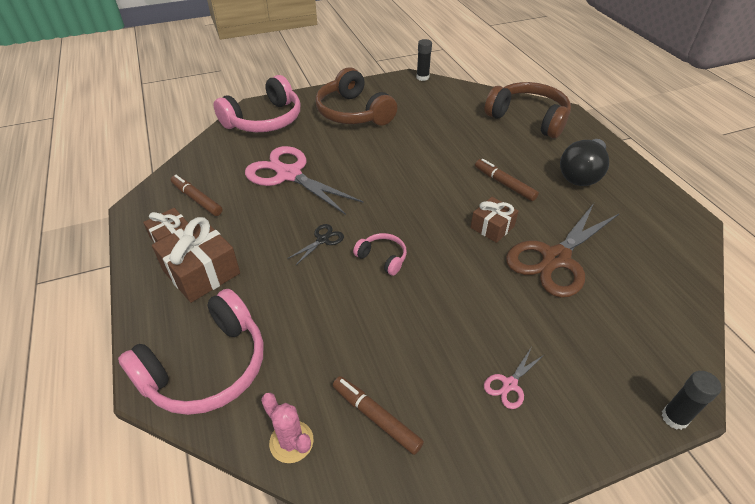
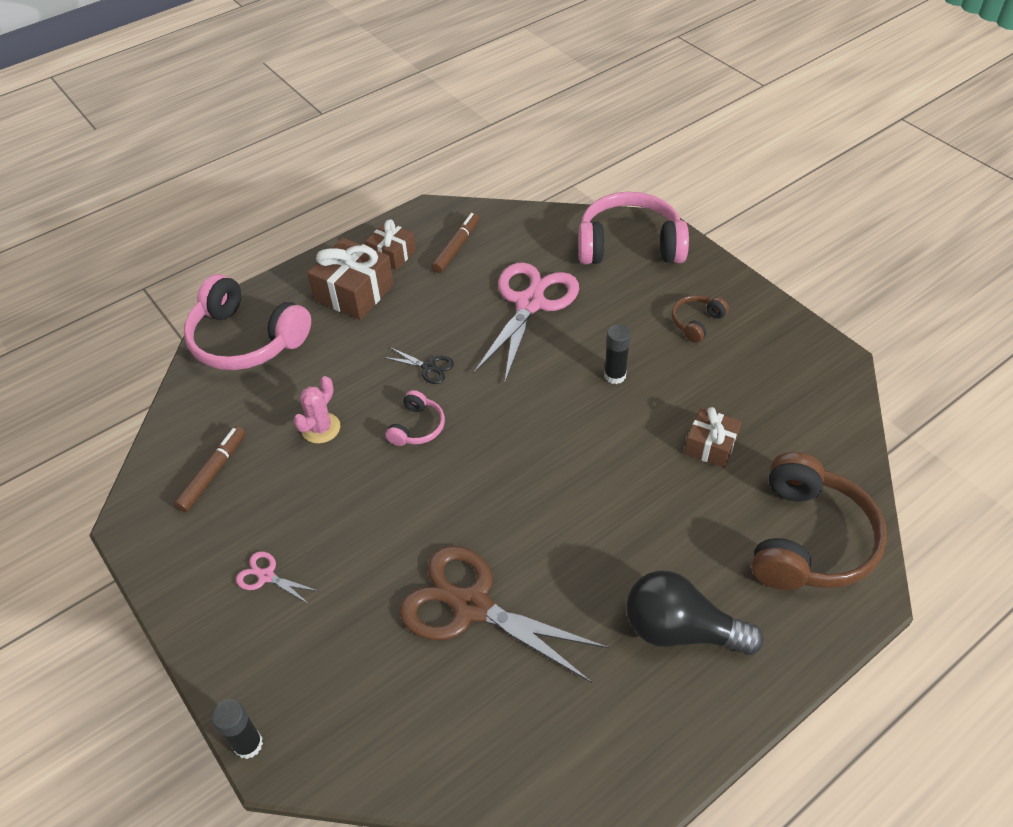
camera: 75 degrees right, 5 degrees up
pink headphones [214,75,300,132] -> pink headphones turned 150 degrees clockwise [578,192,689,264]
pink cactus [261,393,313,463] -> pink cactus moved to [293,376,340,443]
brown headphones [315,67,397,125] -> brown headphones [672,295,729,343], size x0.47
black glue stick [417,39,432,81] -> black glue stick moved to [604,324,631,384]
brown gift [470,197,518,243] -> brown gift moved to [684,407,741,468]
brown marker [475,159,539,201] -> none

